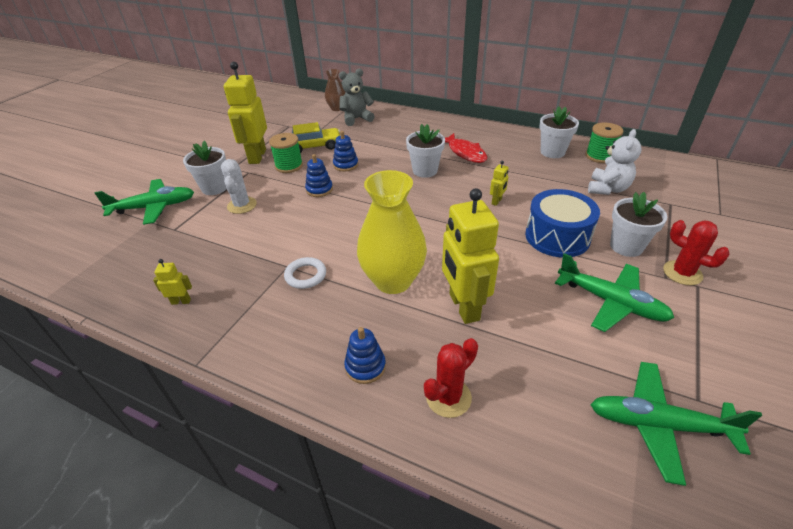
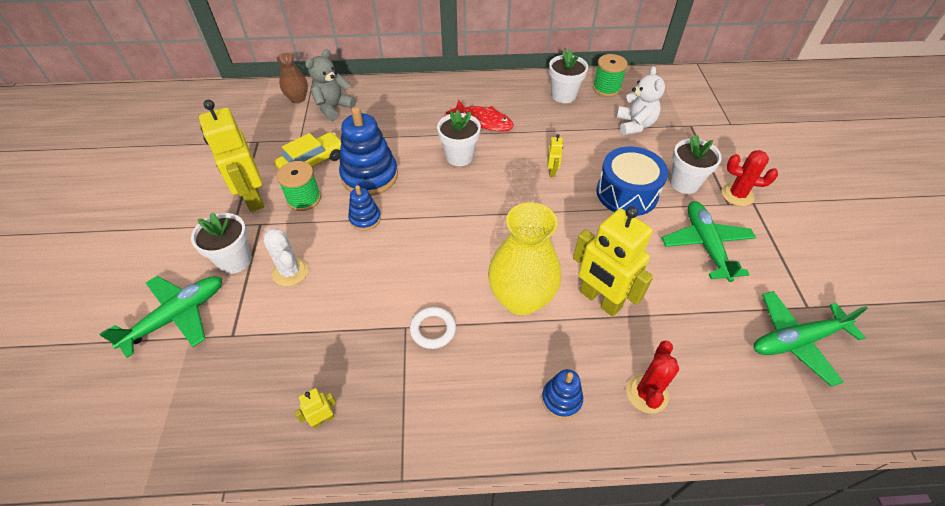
camera: 30 degrees left, 10 degrees up
blue stacking toy [333,131,358,172] -> blue stacking toy [339,107,398,196], size x1.91
green plane [555,253,674,332] -> green plane turned 105 degrees counterclockwise [662,201,756,282]

